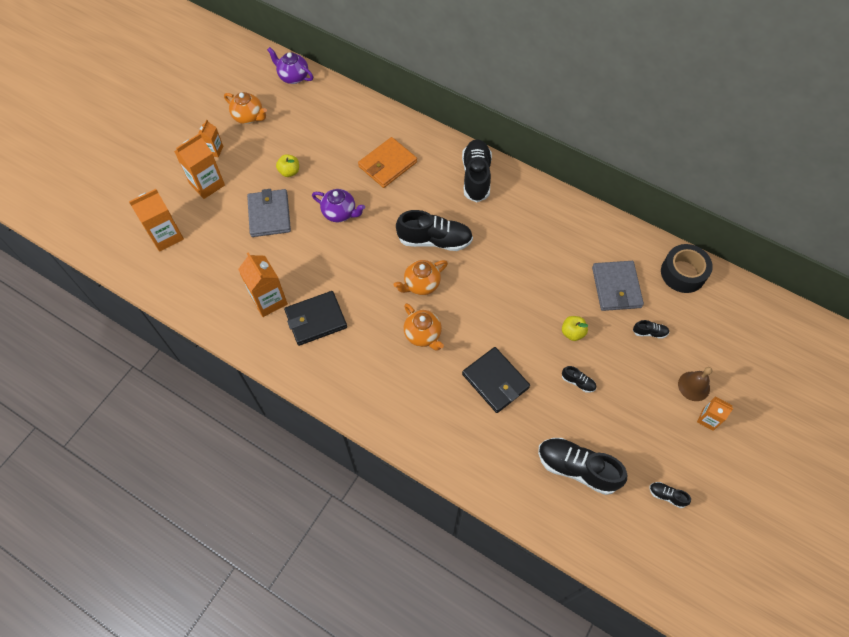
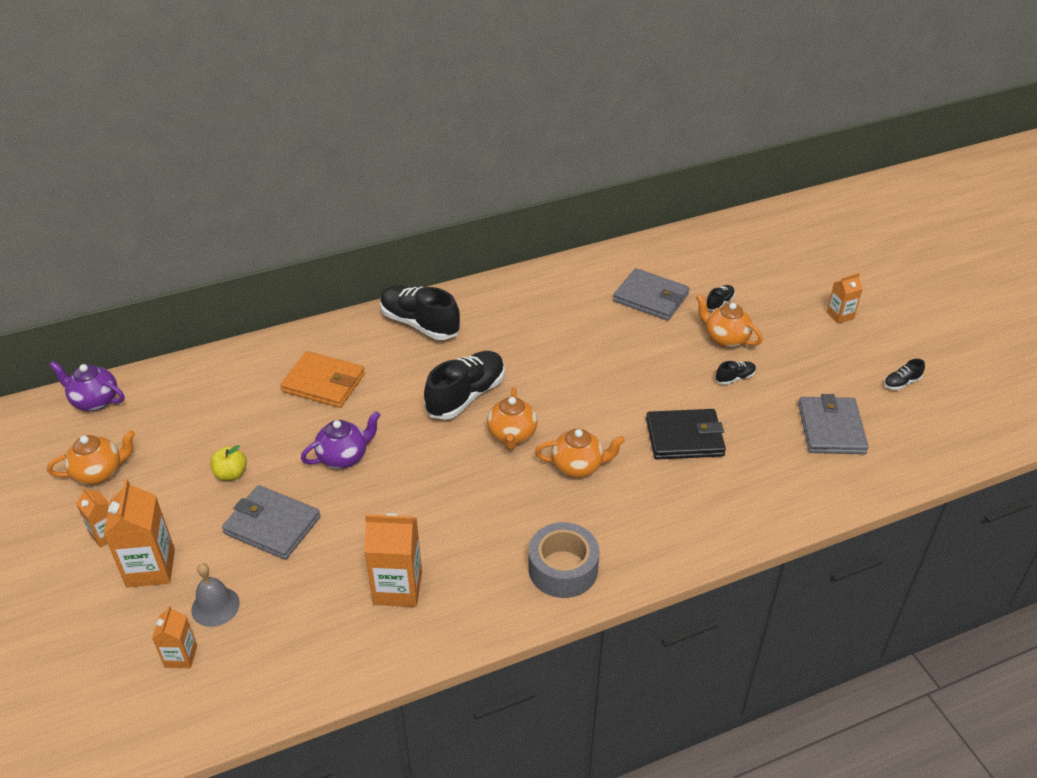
camera: 55 degrees left, 20 degrees down
orange carton [129,189,184,252] -> orange carton [152,606,197,668], size x0.58
purple teapot [267,47,313,84] -> purple teapot turned 45 degrees clockwise [49,361,124,411]
black wallet [284,291,347,346] -> none
orange wallet [358,137,417,188] -> orange wallet turned 60 degrees counterclockwise [280,351,365,408]
black shoe [538,438,628,495] -> grey wallet [798,394,869,454]
yellow apple [562,316,588,341] -> none
black tape [661,244,713,293] -> none
brown bell [678,367,712,401] -> none
none -> grey bell [191,563,240,627]
none -> grey tape [529,522,600,598]
none -> orange teapot [696,294,763,348]

